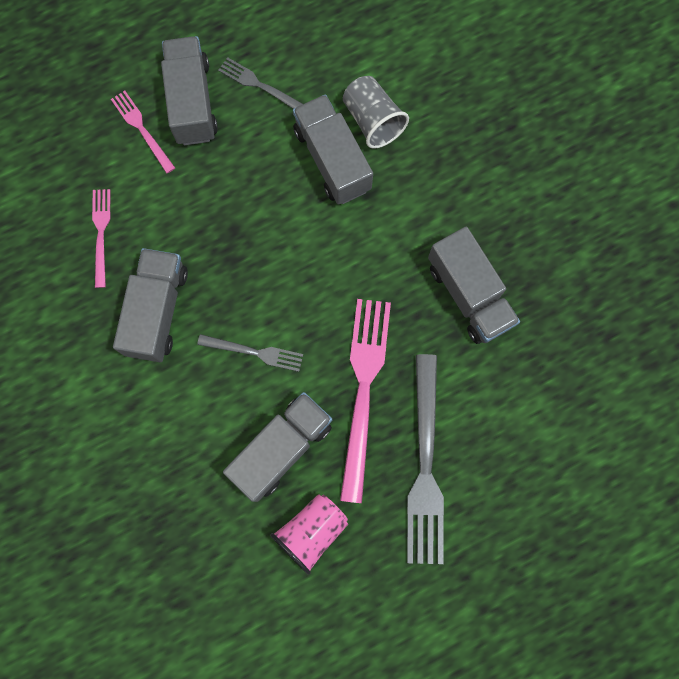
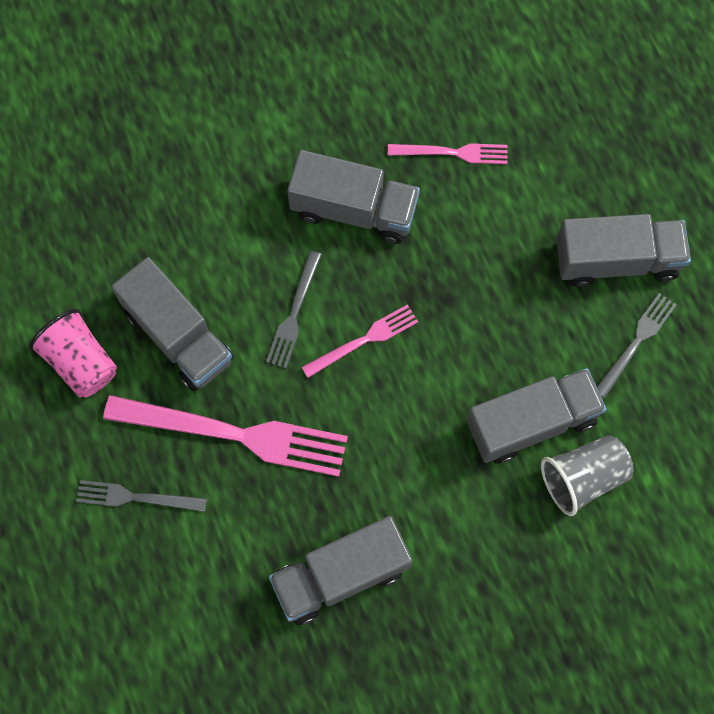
camera: 95 degrees right, 5 degrees down
pink fork [111,91,175,174] -> pink fork moved to [302,304,418,378]
grey fork [407,354,444,564] -> grey fork [76,480,207,512], size x0.53

